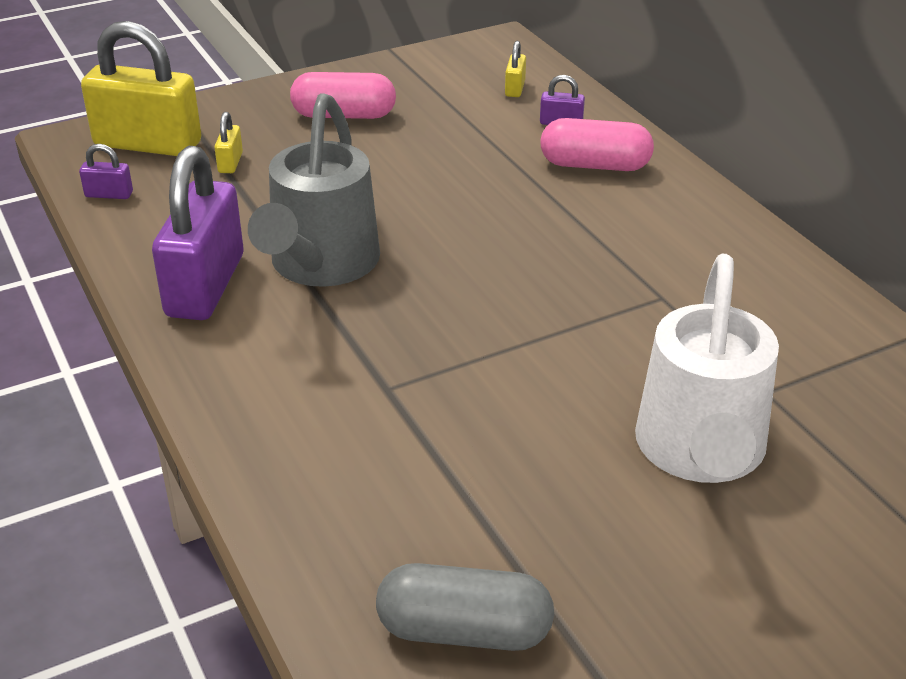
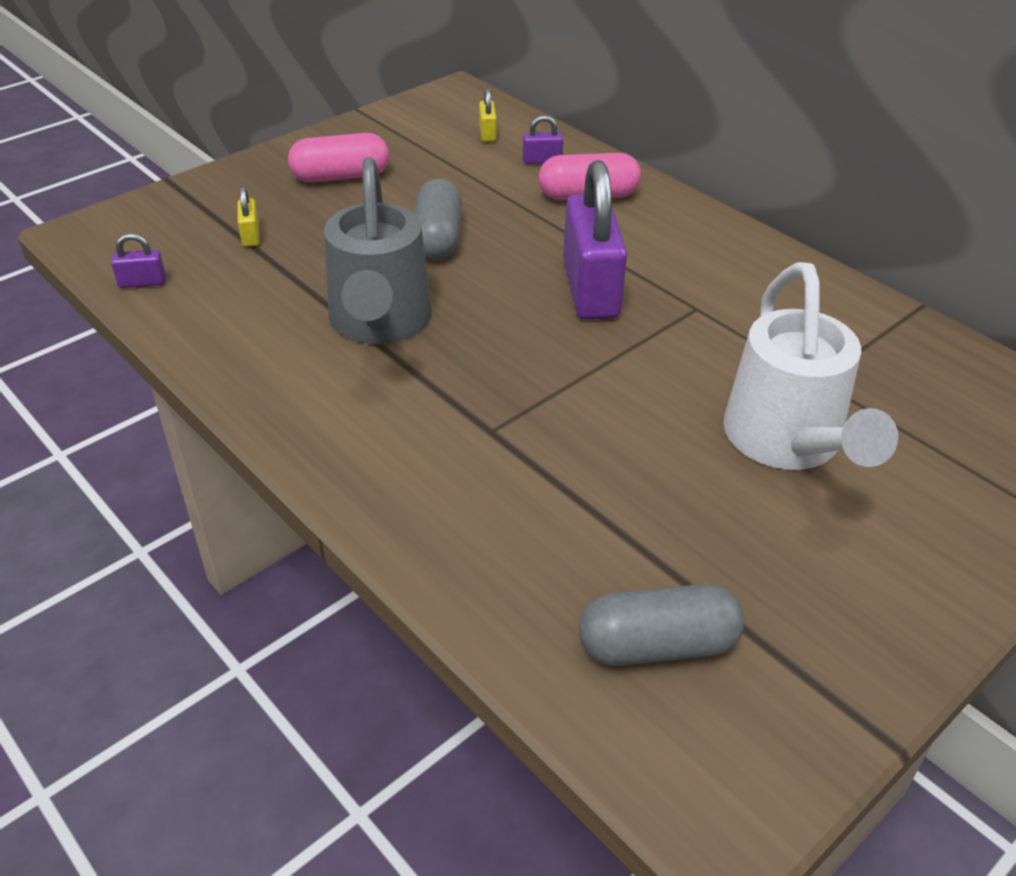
camera: 15 degrees left, 5 degrees up
yellow padlock [81,21,201,156] -> none
purple padlock [152,146,244,320] -> purple padlock moved to [563,160,627,320]
none -> grey capsule [414,179,462,260]

